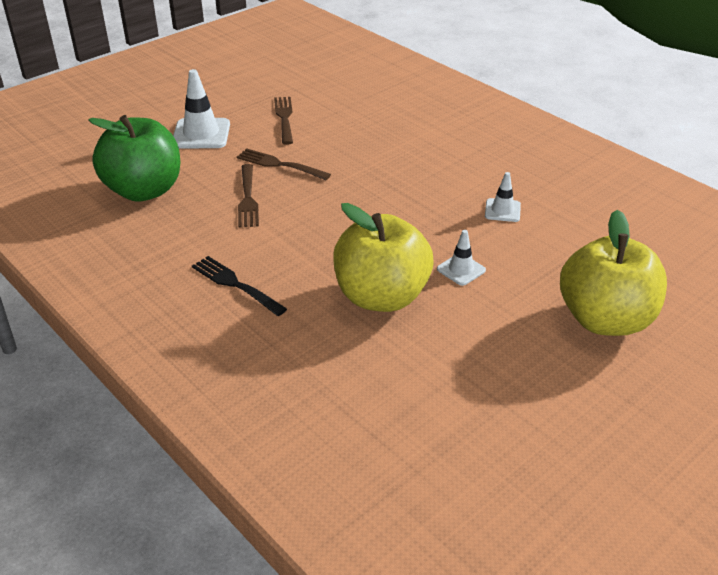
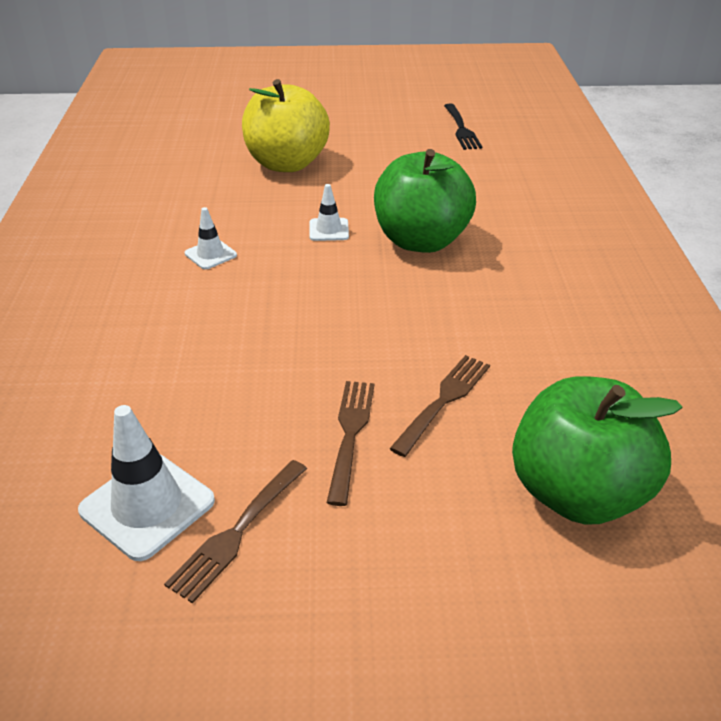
camera: 140 degrees left, 0 degrees up
white traffic cone [173,69,230,149] -> white traffic cone moved to [78,405,215,561]
black fork [192,256,287,316] -> black fork moved to [444,104,482,150]
brown fork [237,148,331,180] -> brown fork turned 150 degrees counterclockwise [327,381,374,506]
yellow apple [333,203,434,312] -> green apple [374,149,476,253]

